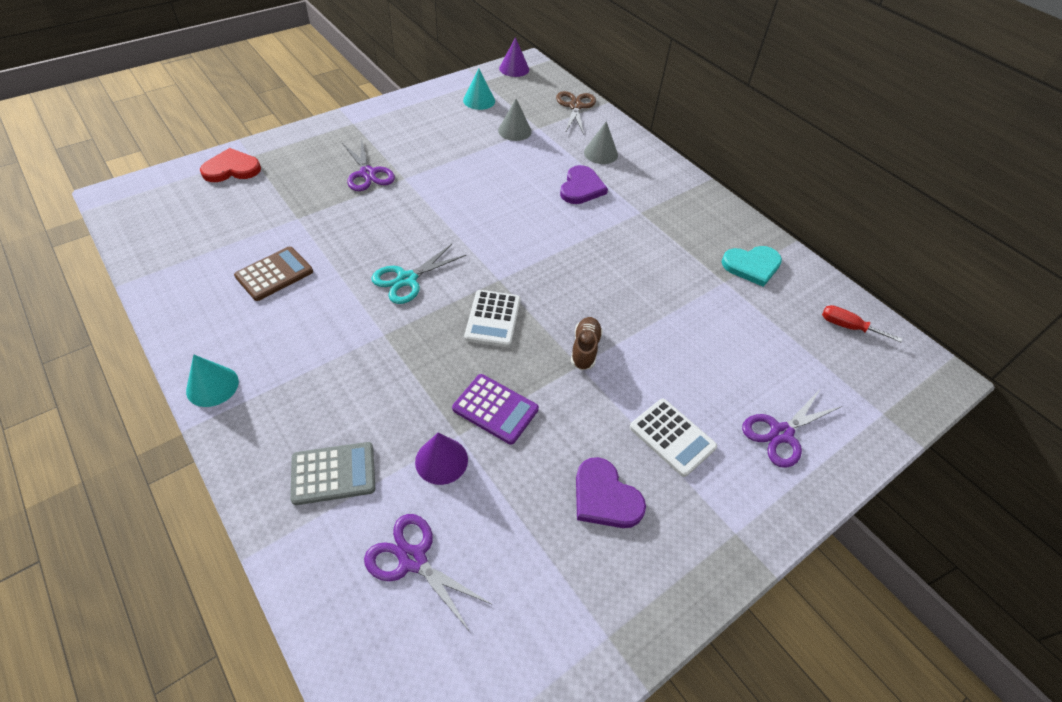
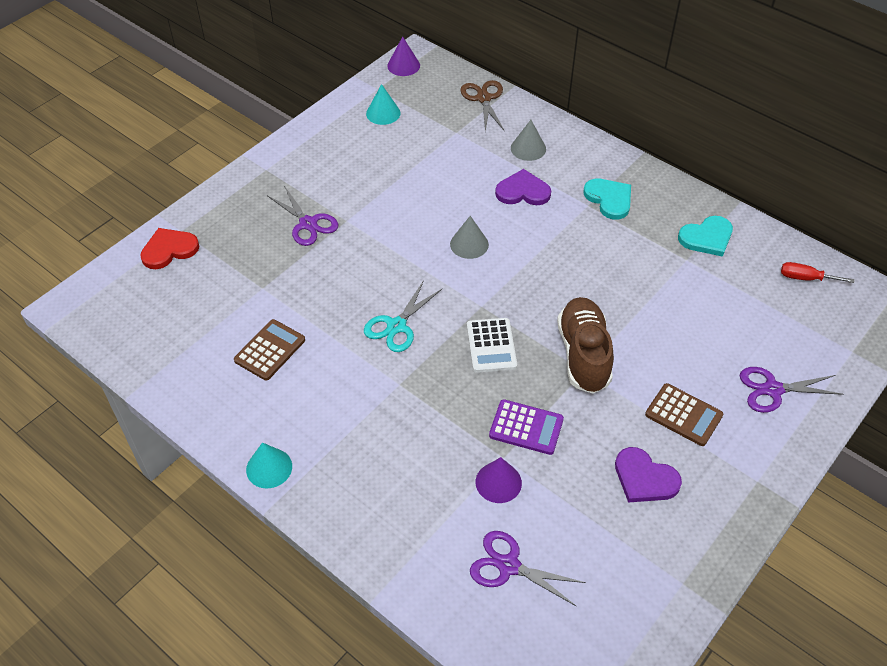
camera: 10 degrees left, 0 degrees up
grey calculator [290,442,375,505] -> none
grey cone [498,99,532,141] -> grey cone moved to [450,216,489,259]
purple heart [560,165,608,204] -> purple heart turned 90 degrees counterclockwise [495,169,551,205]
brown shoe [571,317,603,370] -> brown shoe [557,297,614,394], size x1.88
white calculator [630,399,717,477] -> brown calculator [645,383,723,446]
purple scissors [742,390,842,468] -> purple scissors turned 45 degrees clockwise [740,367,844,413]
none -> turquoise heart [584,179,631,220]

